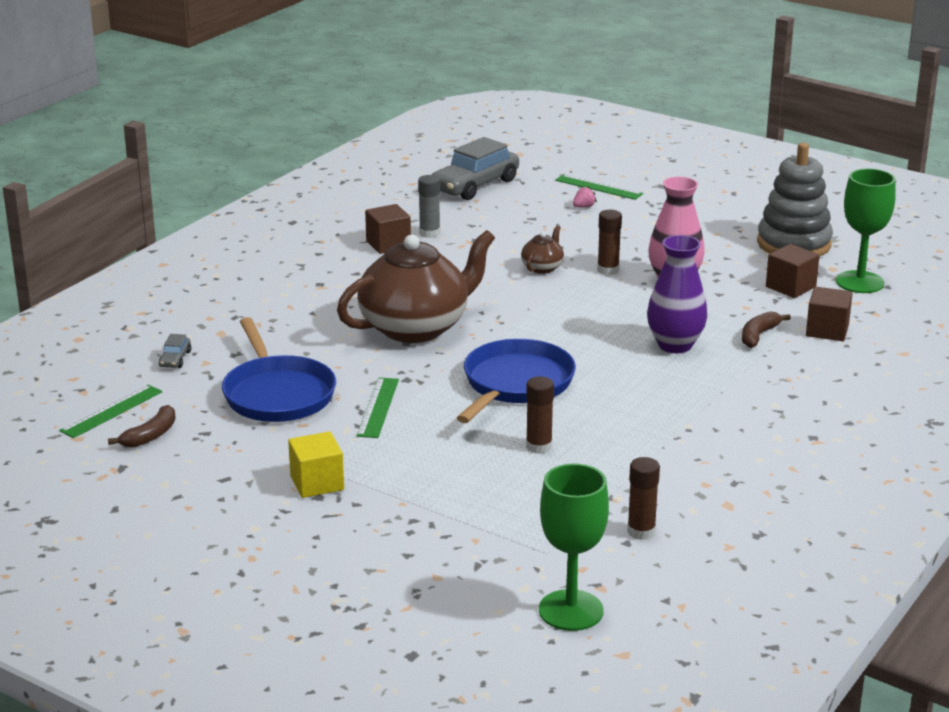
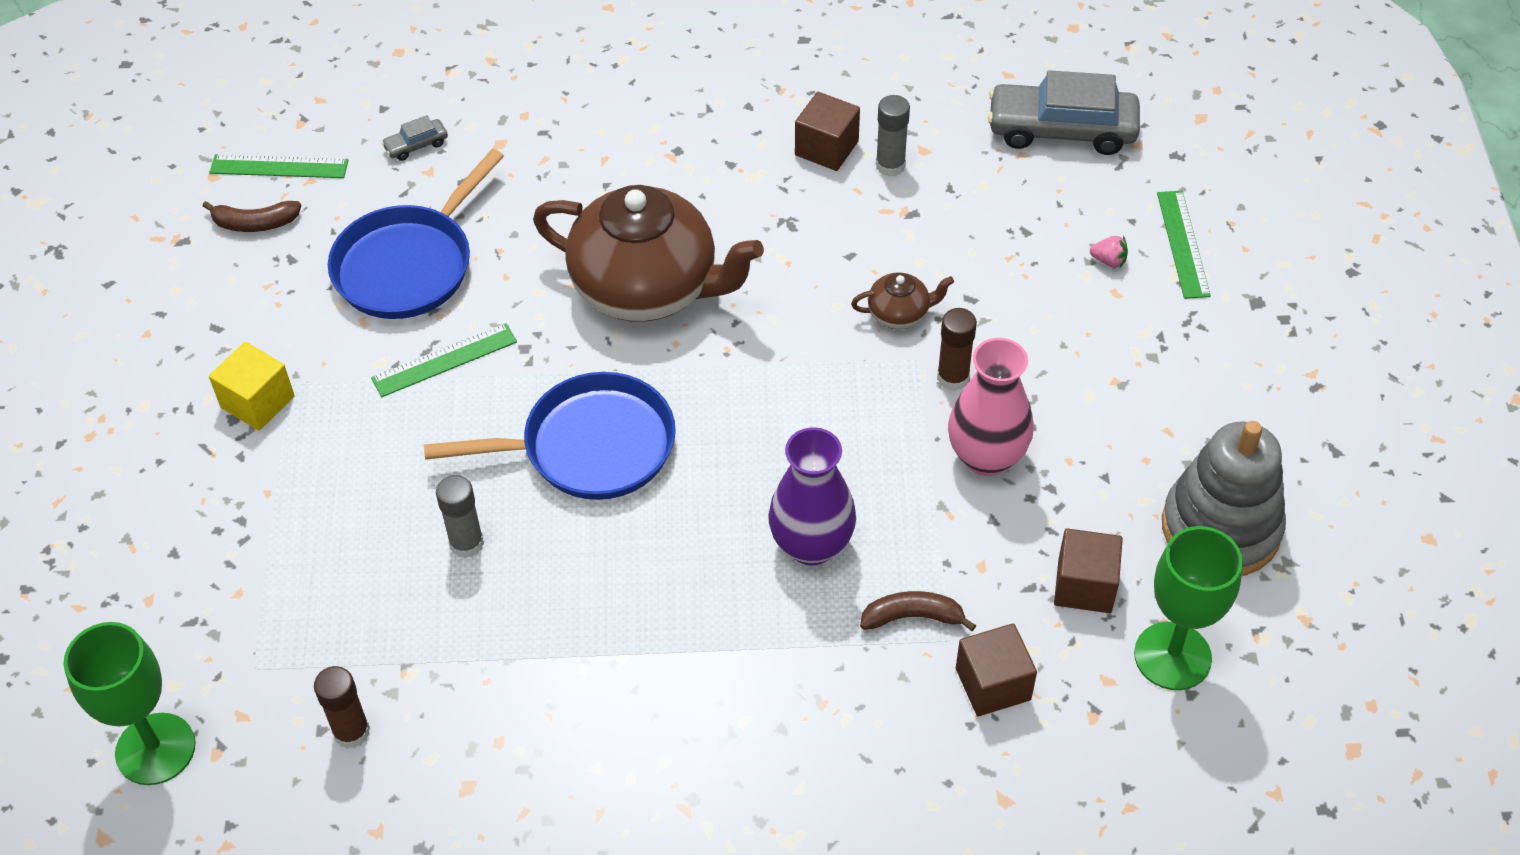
camera: 55 degrees right, 25 degrees up
brown glue stick [526,376,554,454] -> grey glue stick [436,475,484,558]

